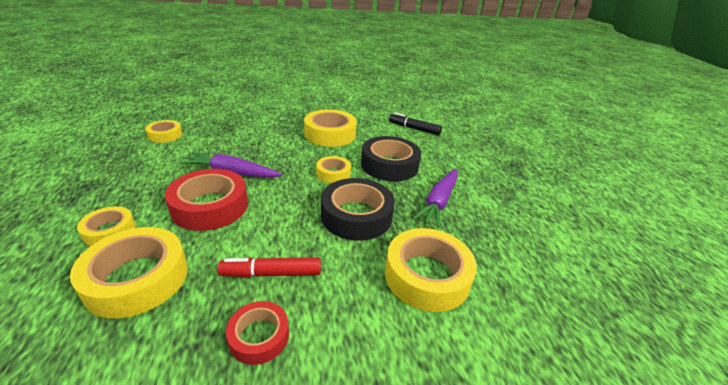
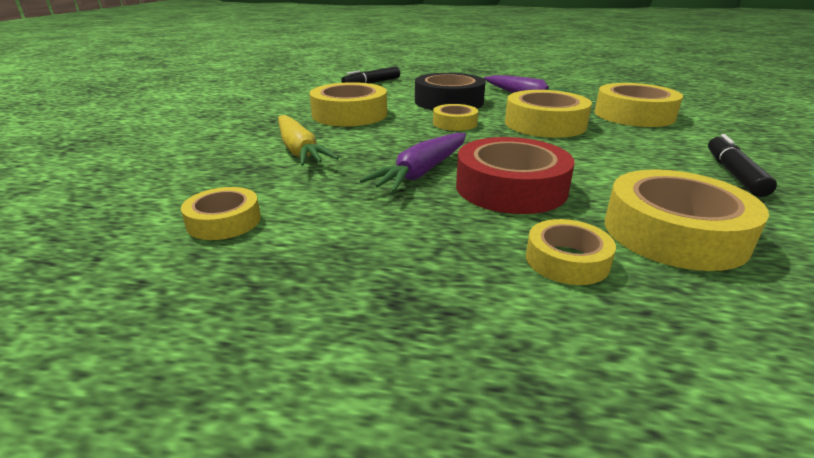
camera: 65 degrees left, 5 degrees down
red marker [218,257,321,277] -> none
red tape [226,301,289,365] -> black marker [708,134,777,197]
black tape [321,178,395,241] -> yellow tape [505,90,592,138]
none -> yellow carrot [278,115,339,166]

